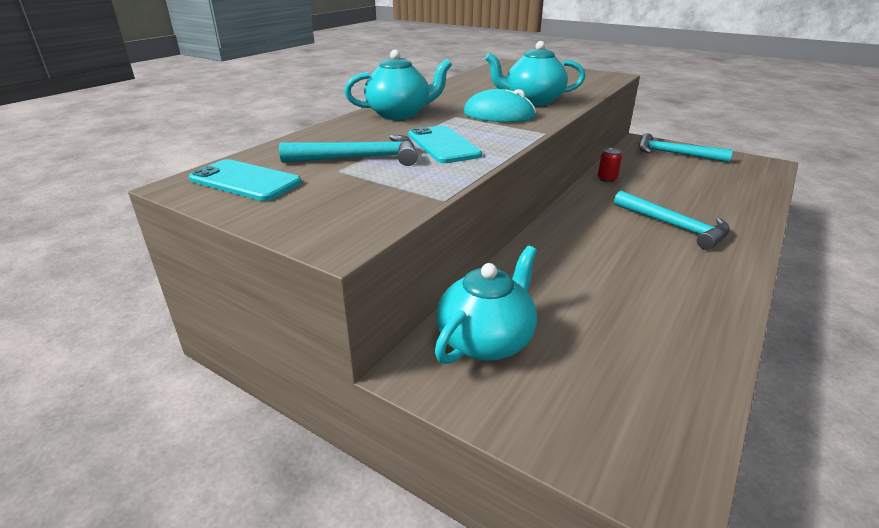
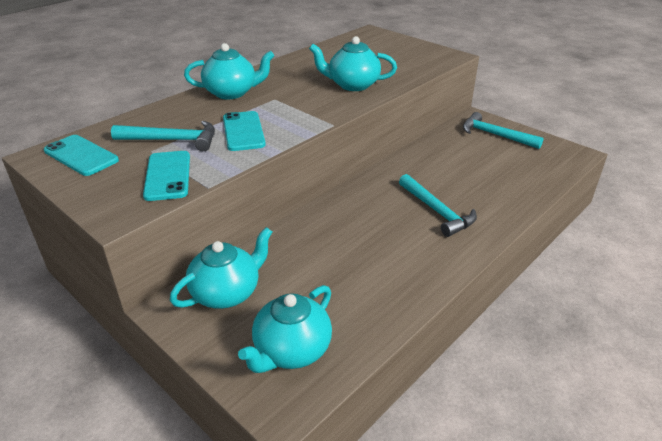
camera: 10 degrees right, 5 degrees up
turquoise mouse [464,89,536,122] -> none
red can [598,148,622,182] -> none
none -> turquoise phone [143,151,190,201]
none -> turquoise teapot [238,285,332,373]

